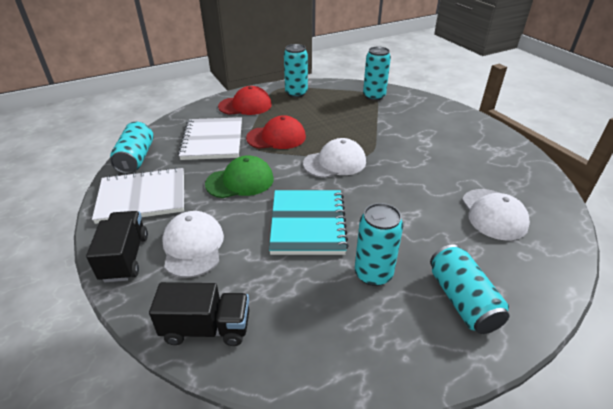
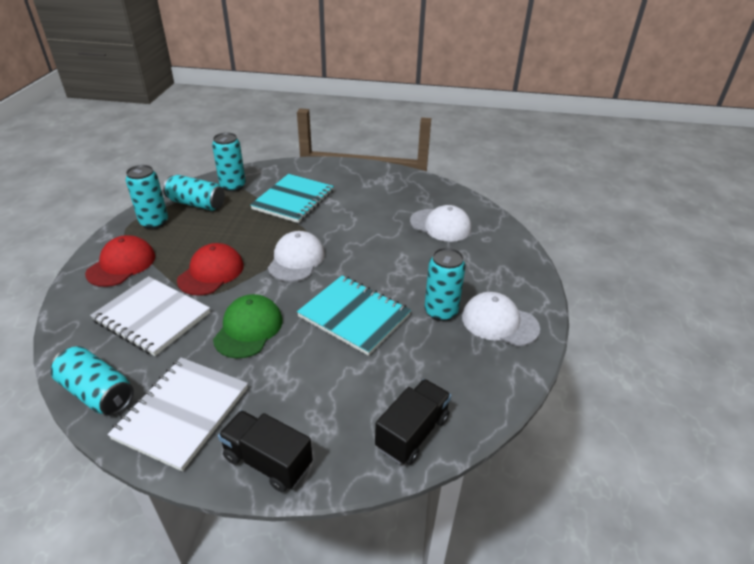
camera: 55 degrees left, 0 degrees up
white cap [162,211,224,278] -> white cap moved to [462,292,540,346]
turquoise can [430,245,509,334] -> turquoise can moved to [163,175,225,211]
none -> turquoise notebook [250,174,334,223]

